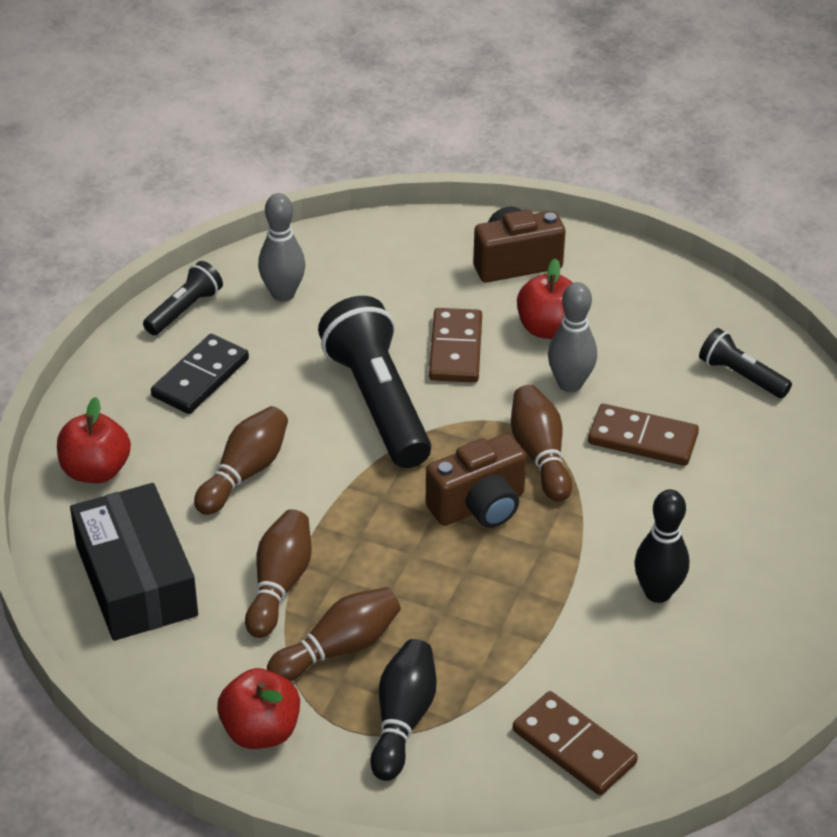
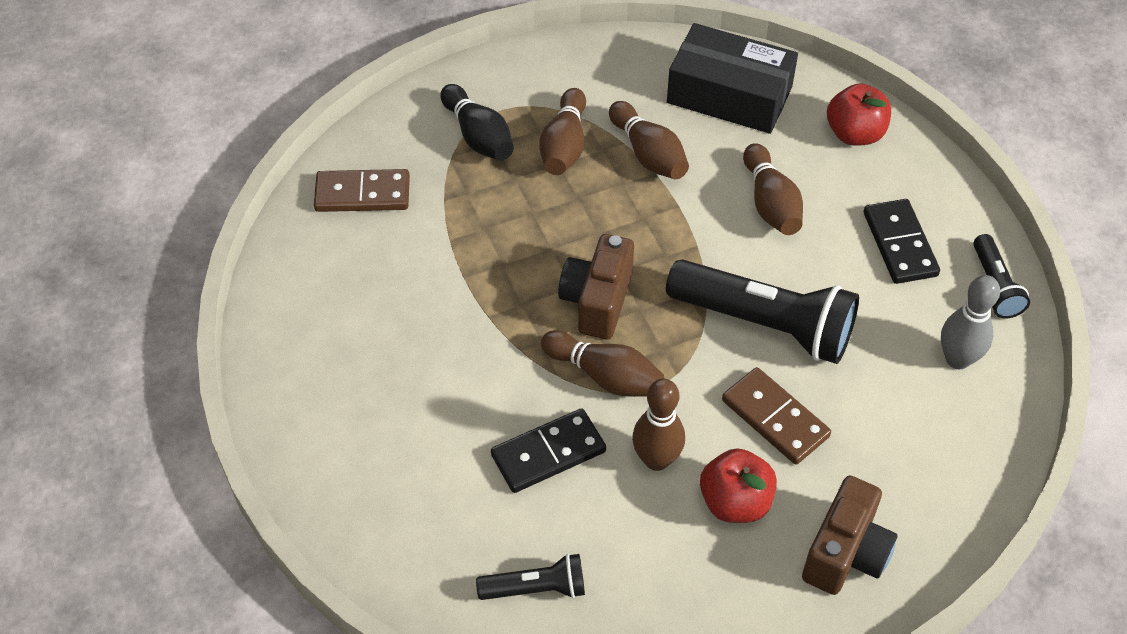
camera: 135 degrees right, 10 degrees up
red apple [217,668,300,749] -> none
grey bowling pin [548,282,597,392] -> brown bowling pin [632,379,685,471]
brown domino [588,404,699,466] -> black domino [491,408,606,493]
black bowling pin [634,489,689,603] -> none

